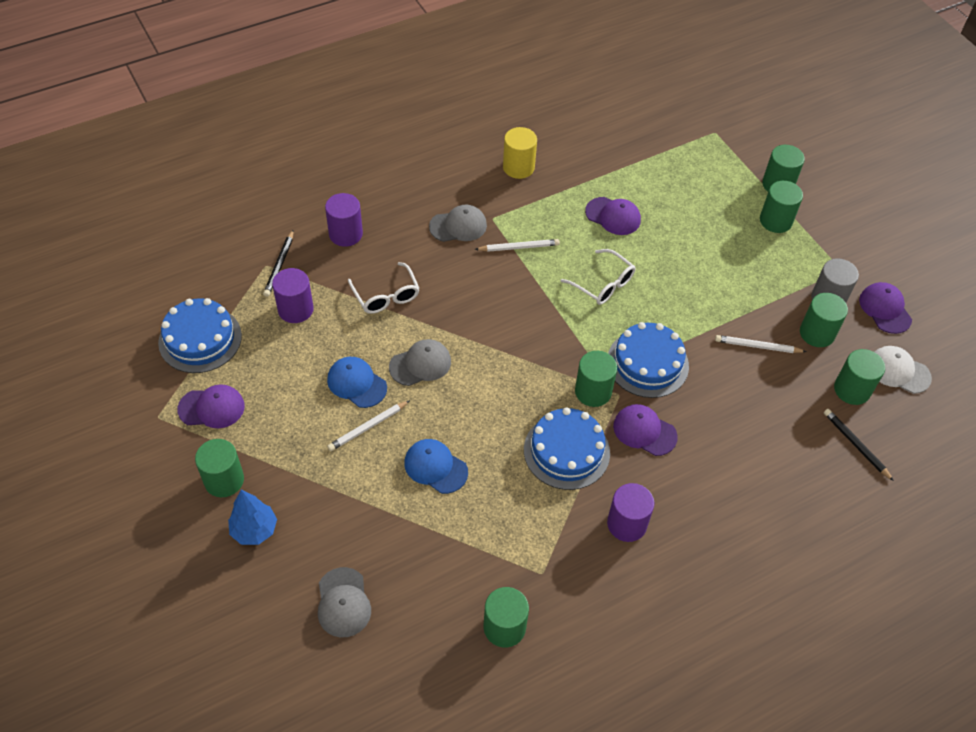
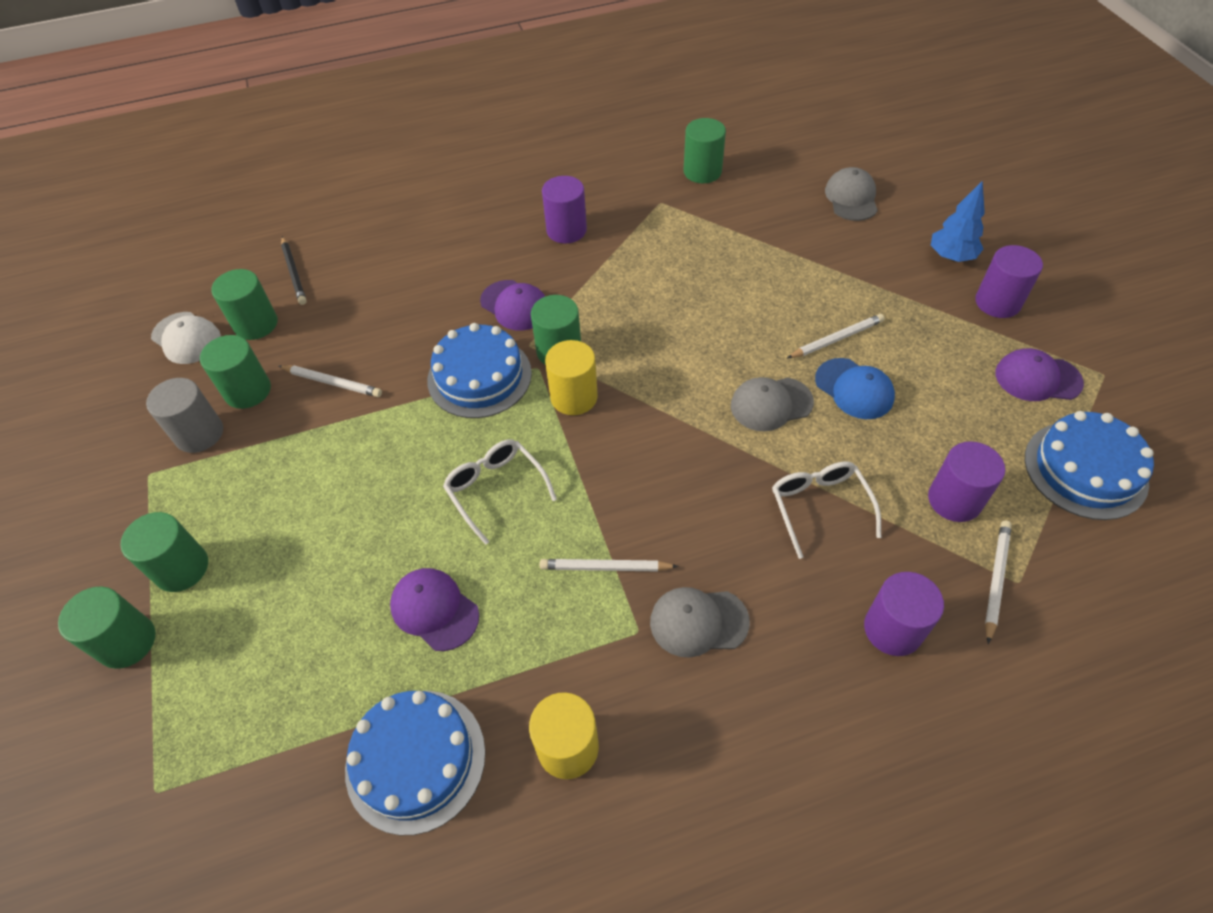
camera: 165 degrees left, 0 degrees up
green cylinder [195,439,244,497] -> purple cylinder [975,245,1043,318]
black pencil [263,230,294,297] -> white pencil [985,521,1012,644]
blue cap [404,439,468,494] -> none
blue cake [524,407,610,490] -> blue cake moved to [345,691,485,835]
purple cap [859,282,912,334] -> none
none -> yellow cylinder [545,340,598,415]

